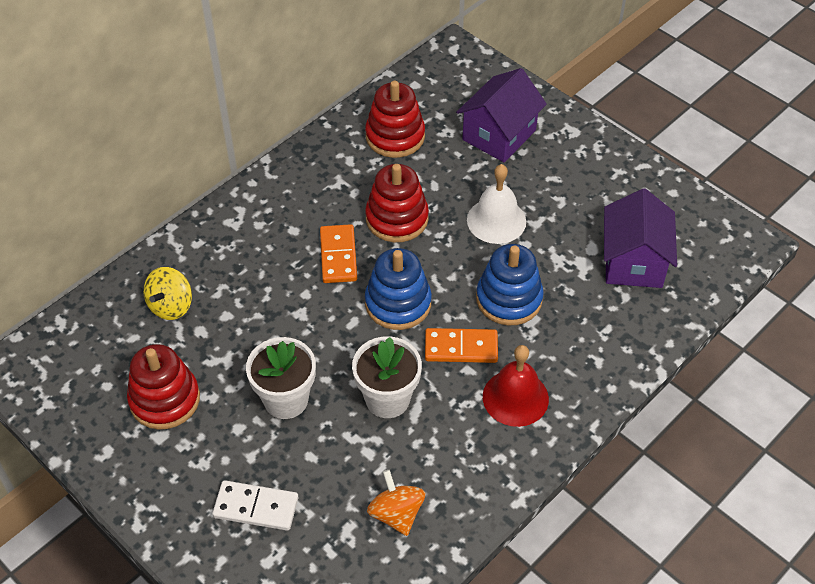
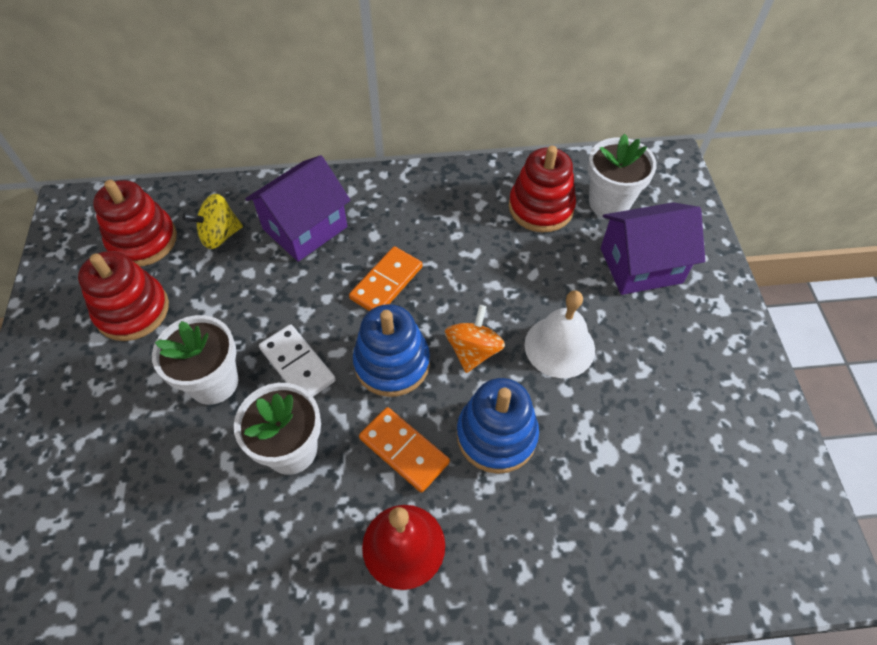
camera: 40 degrees right, 5 degrees up
white domino [212,480,298,531] -> white domino moved to [259,324,336,397]
red stacking toy [365,164,429,242] -> red stacking toy moved to [93,180,177,267]
orange spinning top [367,470,425,536] -> orange spinning top moved to [445,305,505,373]
purple house [604,188,677,288] -> purple house moved to [245,155,351,262]
none -> white flower pot [588,134,657,217]

